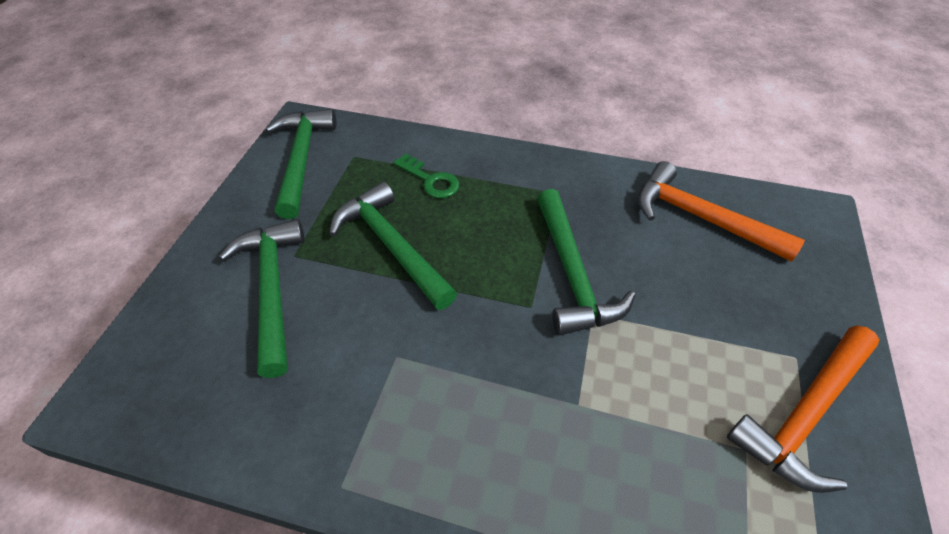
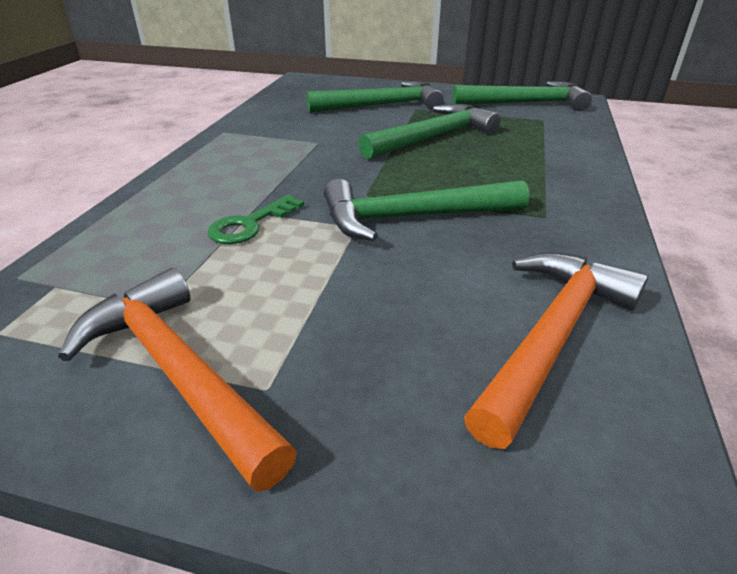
camera: 90 degrees right, 15 degrees down
green key [393,154,459,198] -> green key moved to [207,195,304,244]

